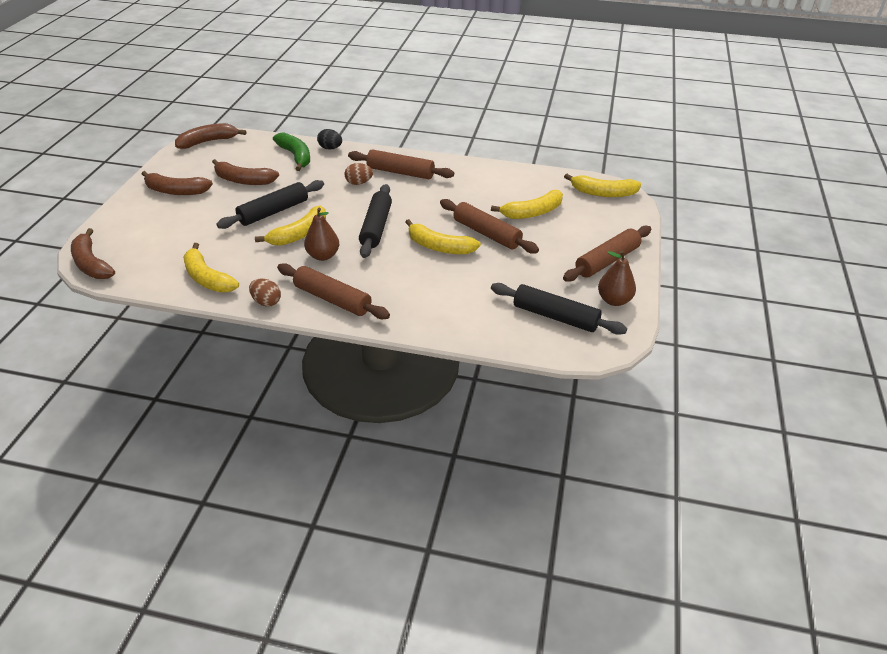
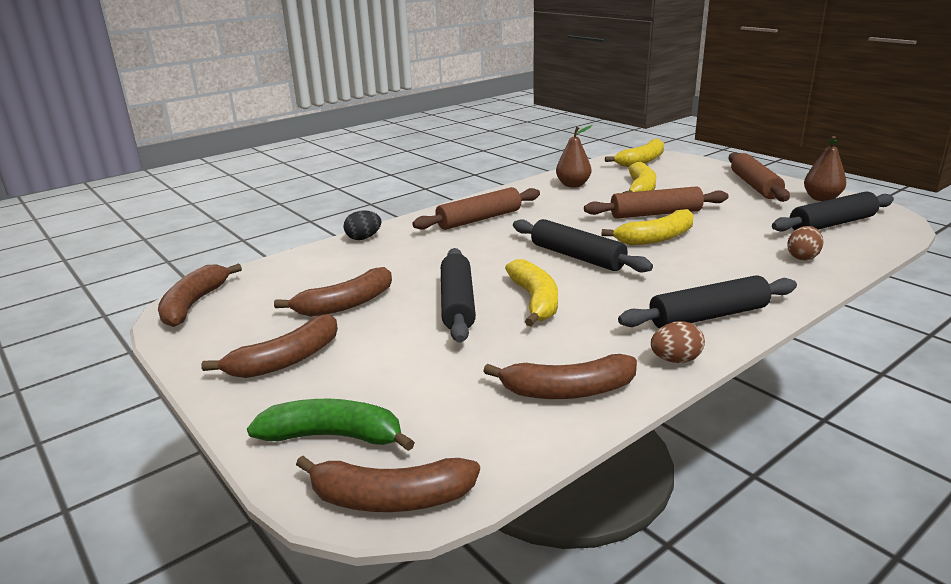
camera: 50 degrees left, 15 degrees down
yellow banana [183,243,239,292] -> brown banana [483,354,637,399]
green banana [273,132,310,171] -> green banana moved to [247,399,415,451]
brown rolling pin [277,263,390,319] -> black rolling pin [618,275,797,328]
brown pear [304,207,339,261] -> brown pear moved to [556,125,592,187]
brown egg [345,163,373,185] -> brown egg moved to [787,226,823,260]

